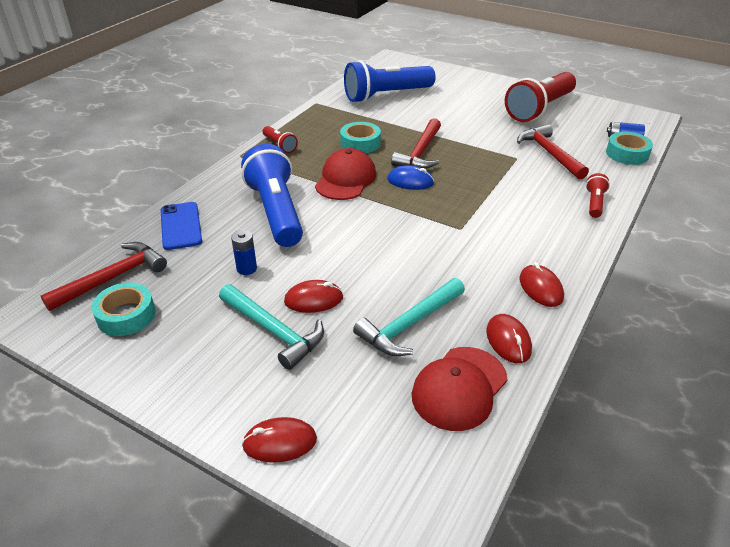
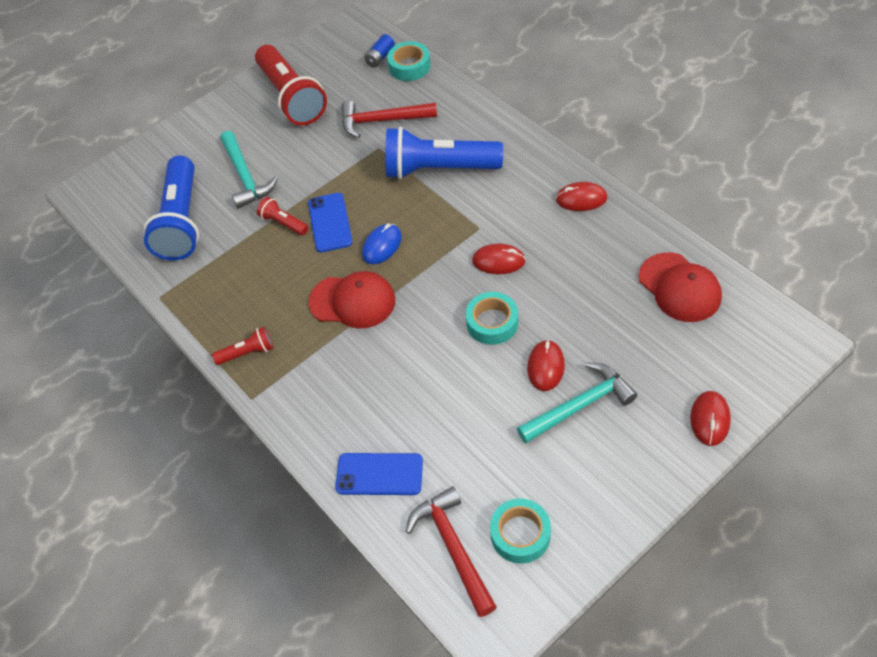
camera: 65 degrees left, 15 degrees up
blue battery [231,230,257,275] -> none
blue flashlight [241,144,303,247] -> blue flashlight moved to [386,127,503,179]
red cap [315,148,376,200] -> red cap turned 150 degrees clockwise [309,271,395,329]
turquoise tape [340,122,381,153] -> turquoise tape moved to [466,292,518,345]
turquoise hammer [353,278,465,356] -> turquoise hammer moved to [220,131,278,209]
red hammer [391,118,441,169] -> blue phone [308,193,353,252]
red mouse [486,314,532,363] -> red mouse moved to [472,244,526,274]
red flashlight [586,173,610,218] -> red flashlight moved to [257,197,308,235]

